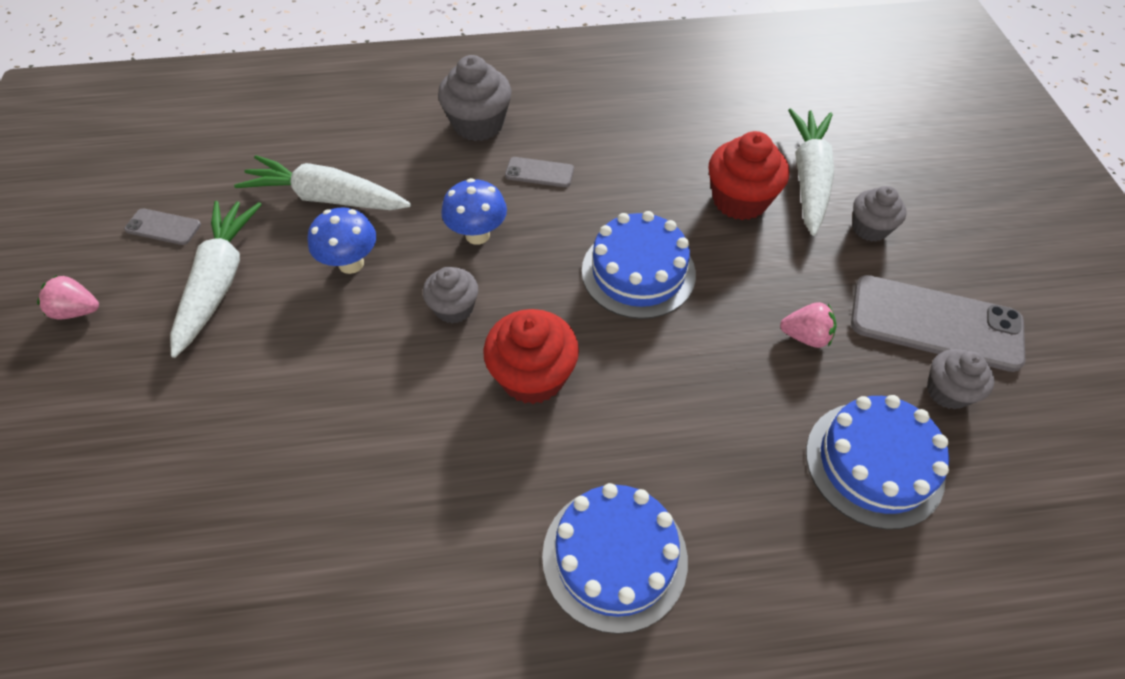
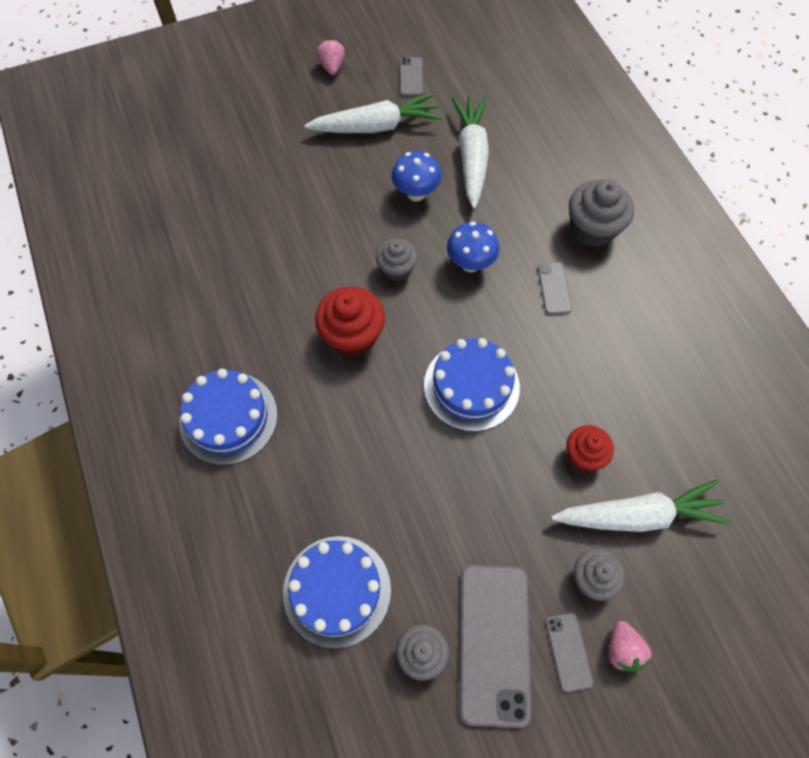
camera: 75 degrees right, 10 degrees up
red cupcake [708,131,789,220] -> red cupcake [566,425,614,471], size x0.63
pink strawberry [780,302,836,348] -> pink strawberry moved to [608,621,651,672]
none -> grey phone [545,613,593,692]

